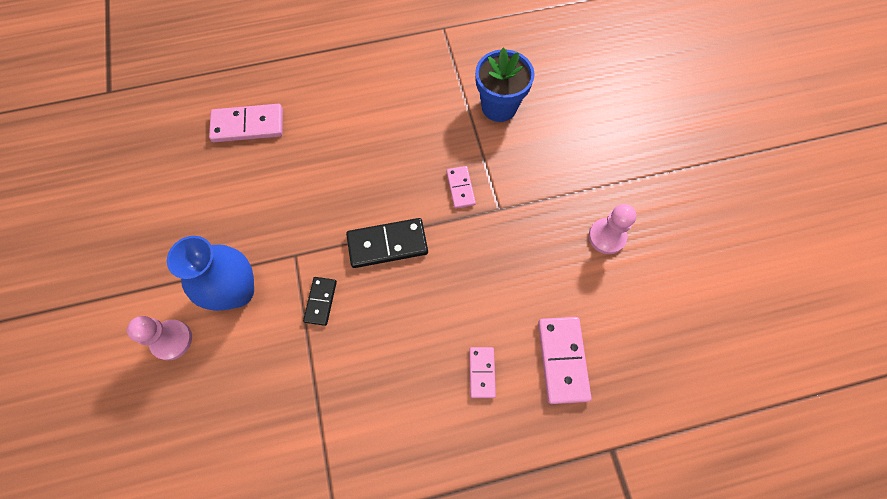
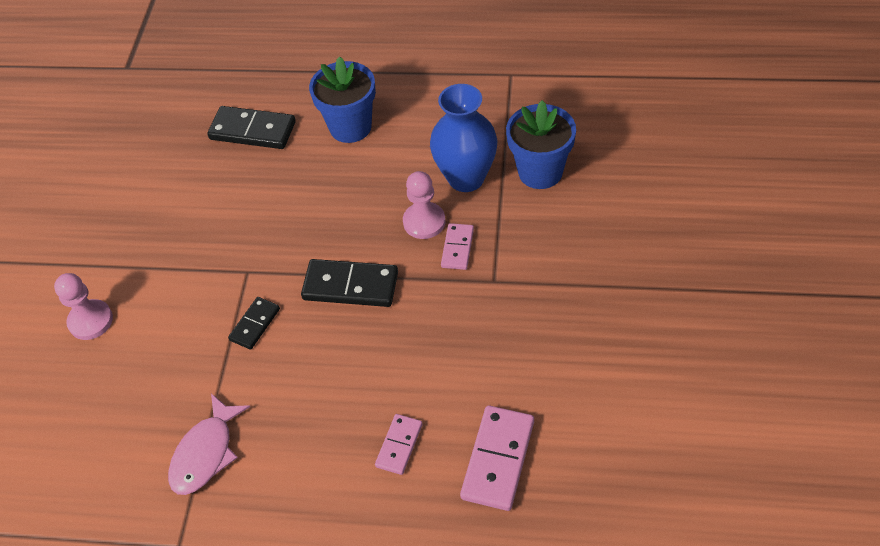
camera: 25 degrees right, 15 degrees down
blue vase [167,236,254,311] -> blue vase moved to [430,84,497,192]
pink domino [209,104,283,142] -> black domino [207,106,296,149]
pink pawn [589,204,636,254] -> pink pawn moved to [403,171,445,239]
none -> pink fish [168,393,250,495]
none -> blue flower pot [309,56,376,143]

